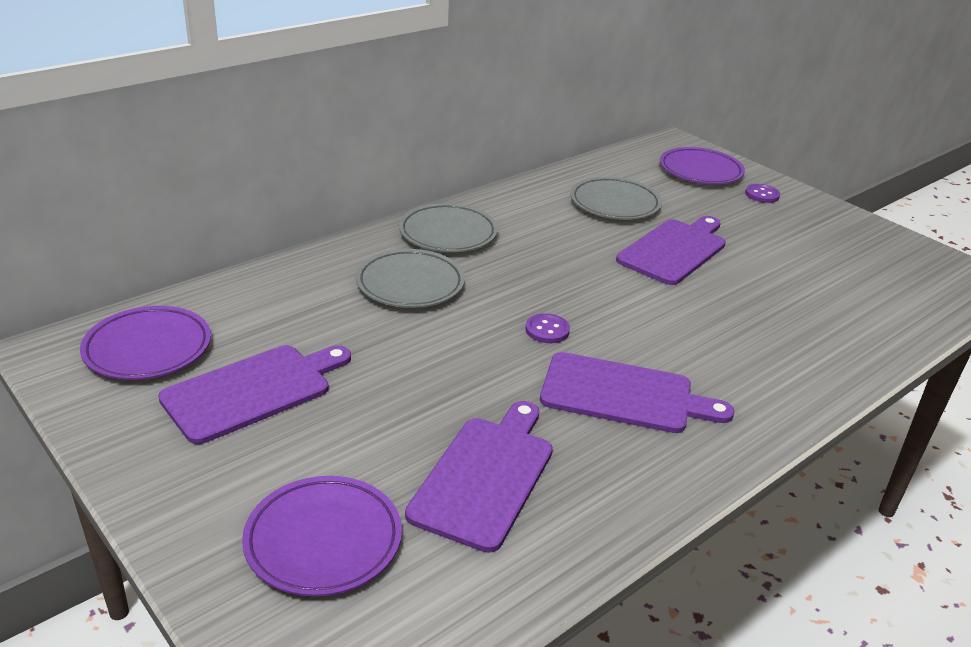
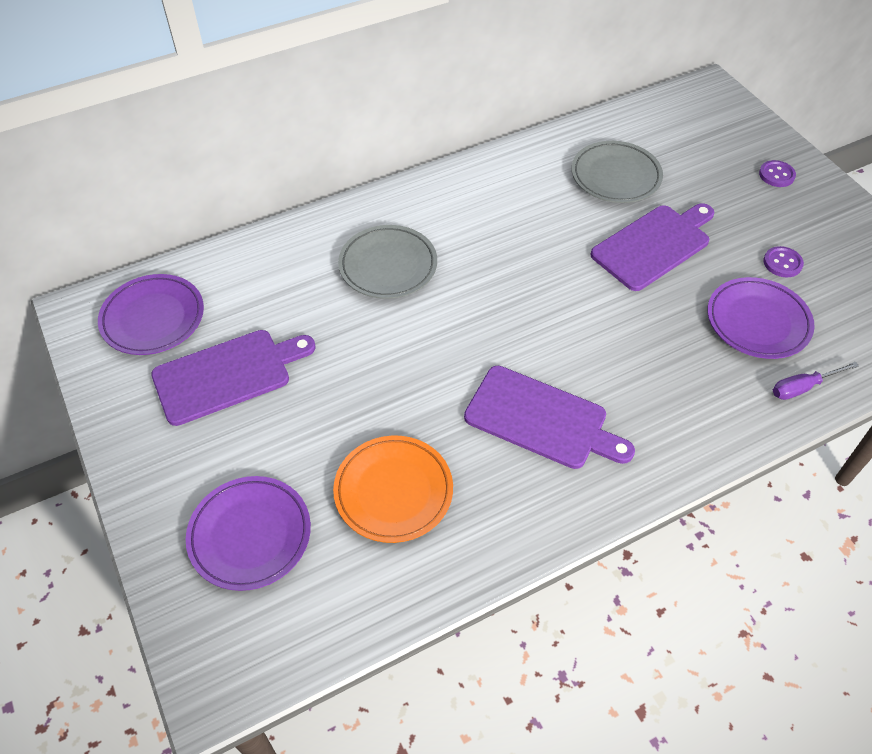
camera: 15 degrees right, 20 degrees up
grey plate [399,203,498,252] -> none
purple cutting board [405,401,553,553] -> orange plate [333,435,453,543]
purple button [525,313,570,343] -> purple button moved to [763,246,804,277]
purple plate [660,147,745,184] -> purple plate moved to [707,277,815,359]
none -> purple screwdriver [773,362,859,400]

